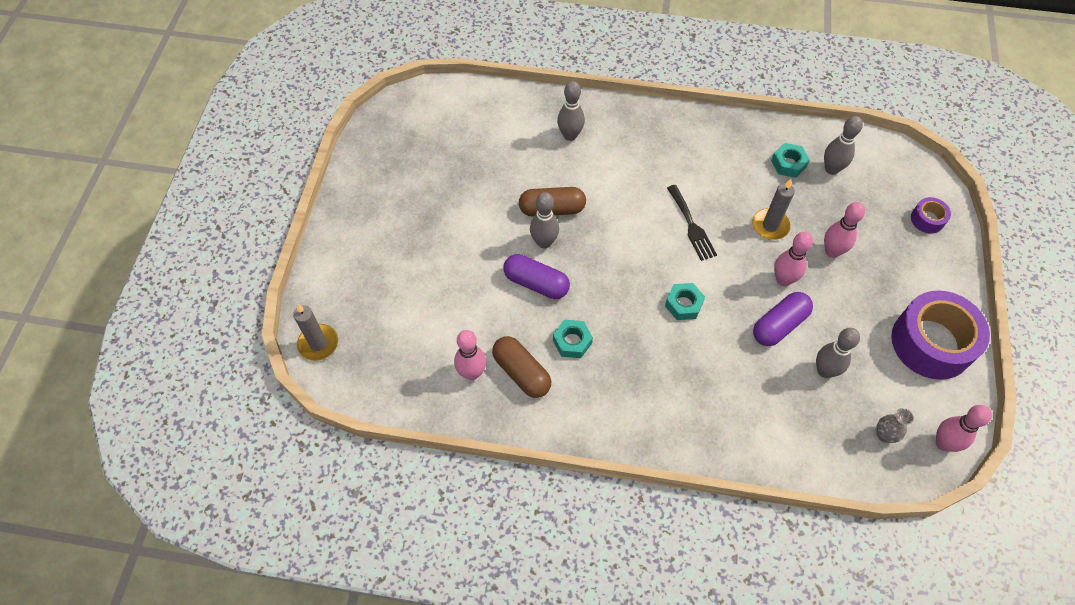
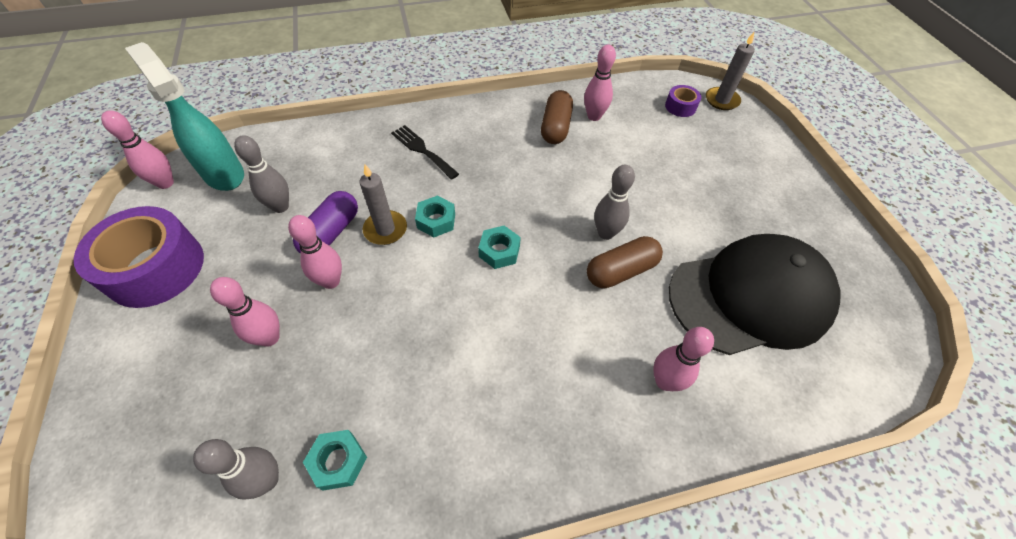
camera: 155 degrees right, 5 degrees down
brown capsule [492,336,551,398] -> brown capsule turned 75 degrees clockwise [541,90,573,144]
purple capsule [503,254,570,299] -> none
turquoise nut [553,320,593,358] -> turquoise nut moved to [478,226,521,269]
grey bowling pin [557,81,585,141] -> pink bowling pin [653,327,714,391]
black fork [667,185,717,261] -> black fork moved to [391,125,459,180]
grey candle [752,179,795,240] -> grey candle moved to [360,164,407,245]
grey vase [876,408,914,443] -> turquoise spray bottle [125,42,244,191]
purple tape [911,197,951,234] -> purple tape moved to [665,85,701,117]
none -> black cap [669,234,841,355]

